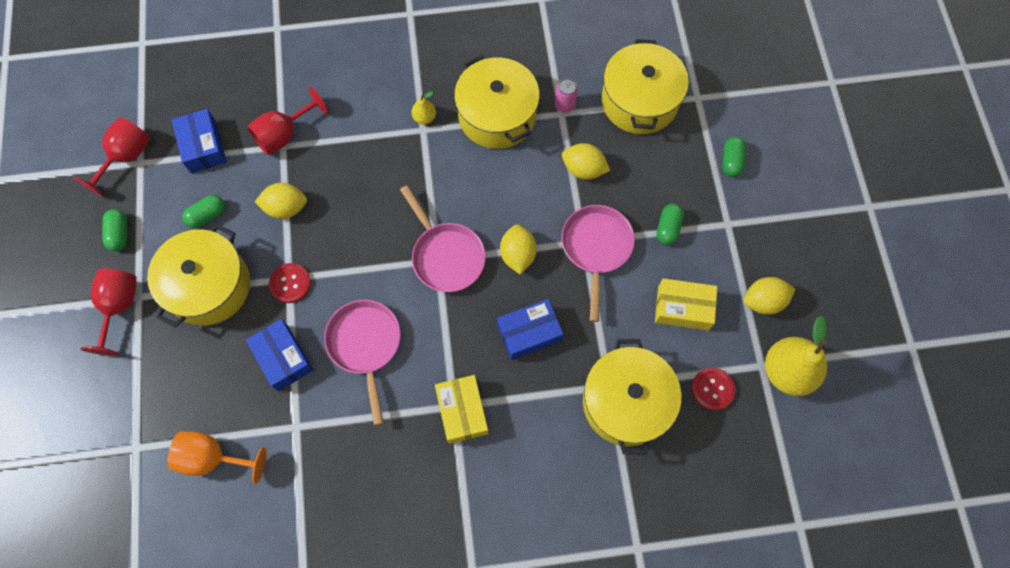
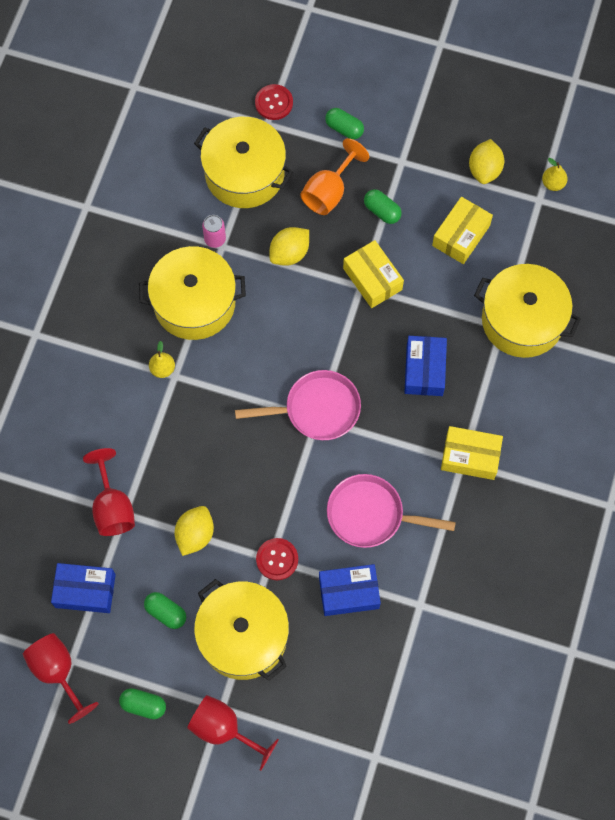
camera: 65 degrees left, 0 degrees up
orange goblet [167,431,267,484] -> orange goblet moved to [300,138,369,215]
green capsule [182,195,225,228] -> green capsule turned 45 degrees counterclockwise [144,592,186,629]
yellow lemon [500,224,537,274] -> none
pink pan [561,205,635,322] -> yellow box [343,240,404,308]
red button [692,368,735,411] -> red button moved to [255,84,293,120]
yellow pear [765,316,827,396] -> yellow pear [542,158,568,191], size x0.47

